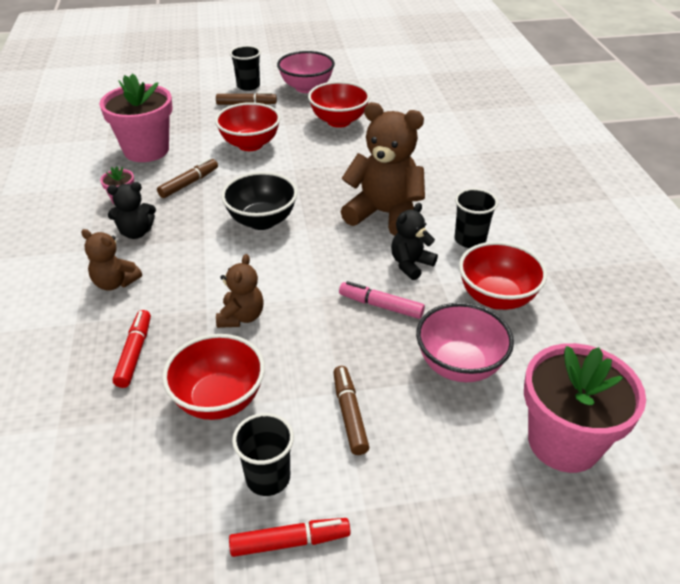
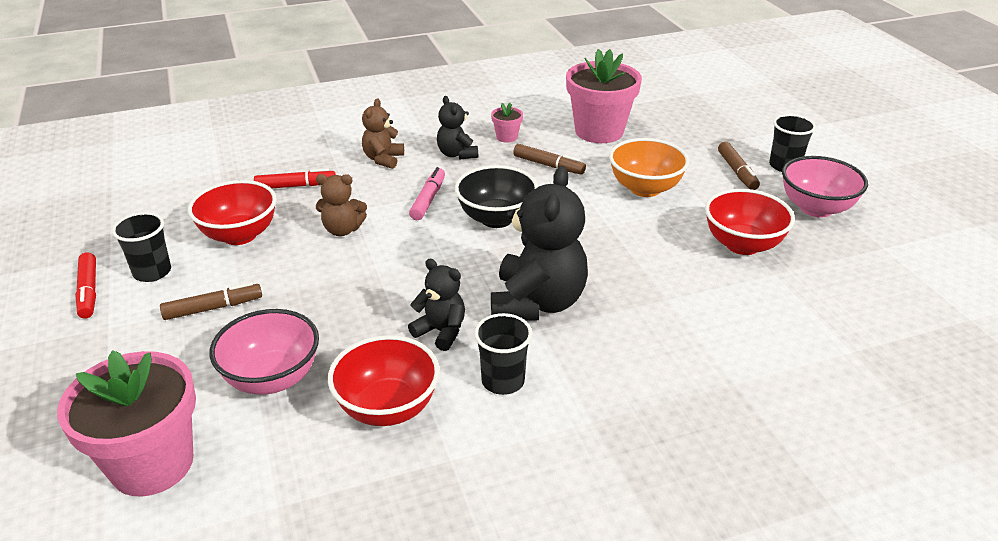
camera: 80 degrees right, 5 degrees down
red bowl [215,102,281,151] -> orange bowl [609,138,689,197]
pink marker [339,281,425,319] -> pink marker moved to [409,167,445,220]
brown teddy bear [341,102,425,236] -> black teddy bear [491,166,588,321]

